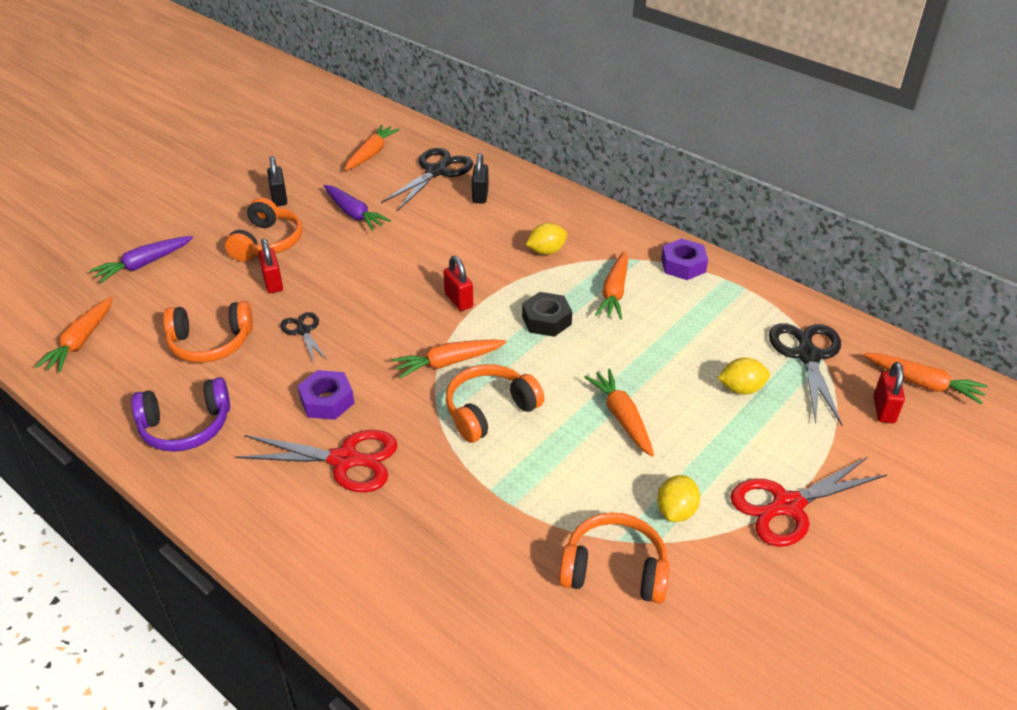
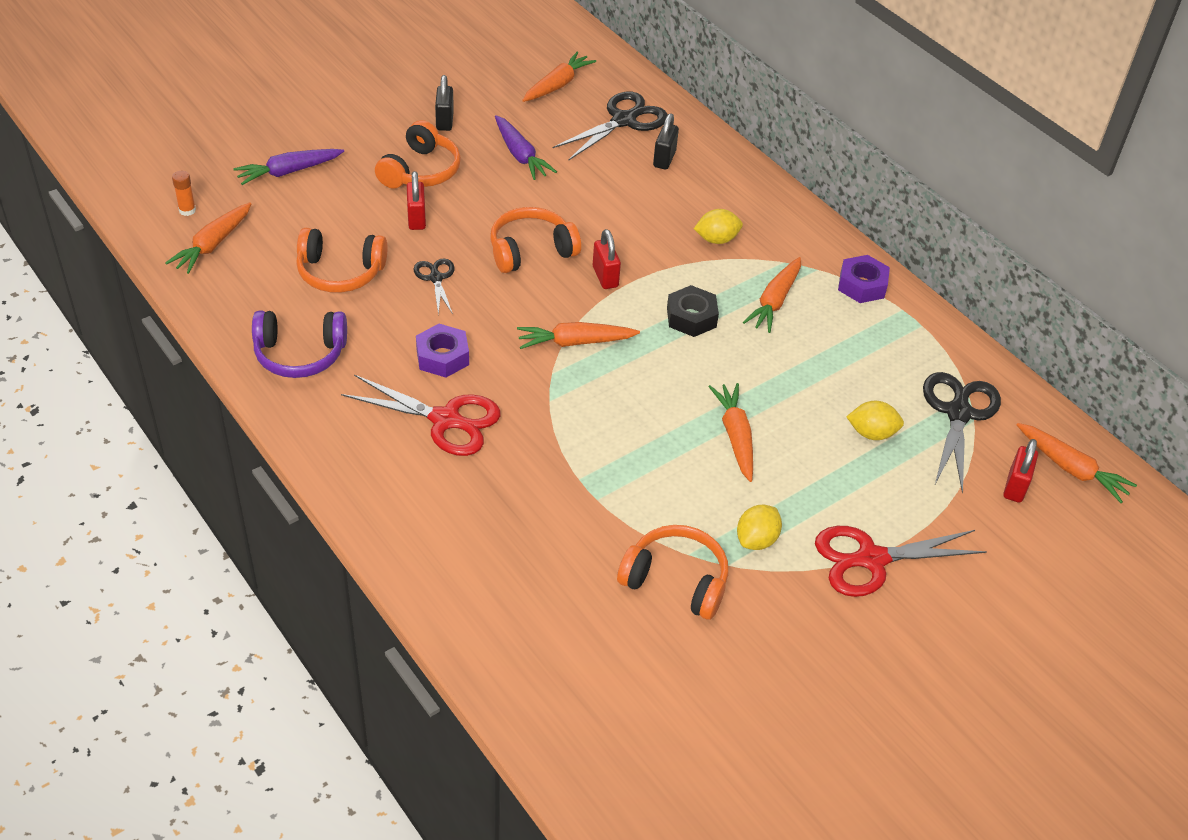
camera: 10 degrees right, 5 degrees up
orange headphones [446,364,544,443] -> orange headphones moved to [490,207,581,273]
none -> orange glue stick [172,171,196,216]

